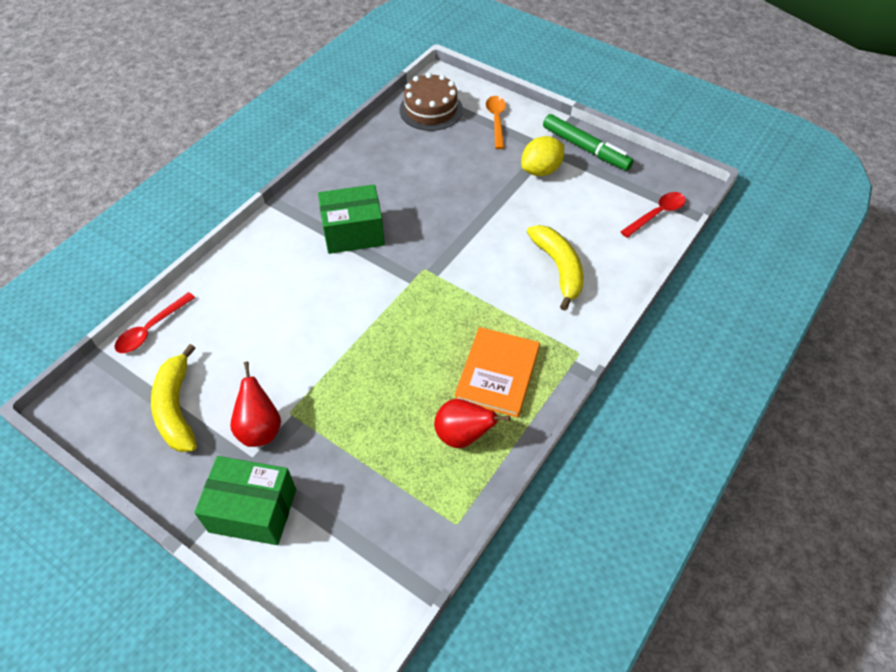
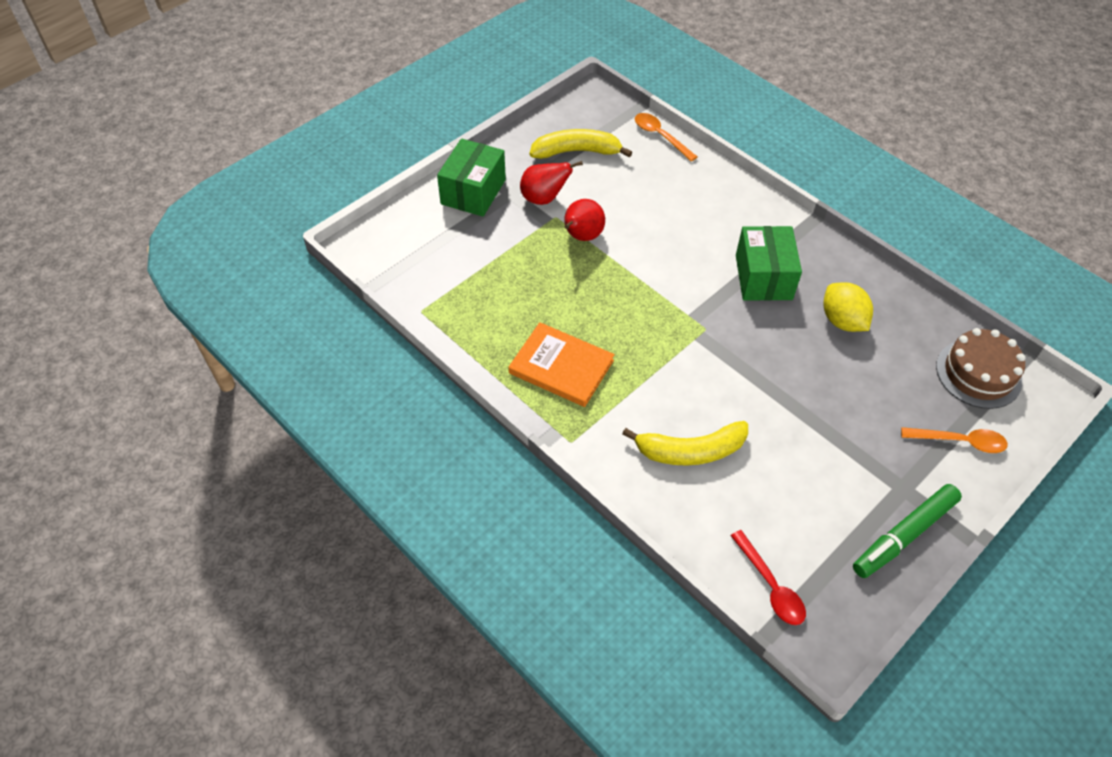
camera: 100 degrees right, 0 degrees up
red spoon [115,292,195,353] -> orange spoon [635,113,697,161]
red pear [434,399,510,448] -> red pear moved to [564,199,605,241]
yellow lemon [521,136,564,176] -> yellow lemon moved to [824,282,873,332]

